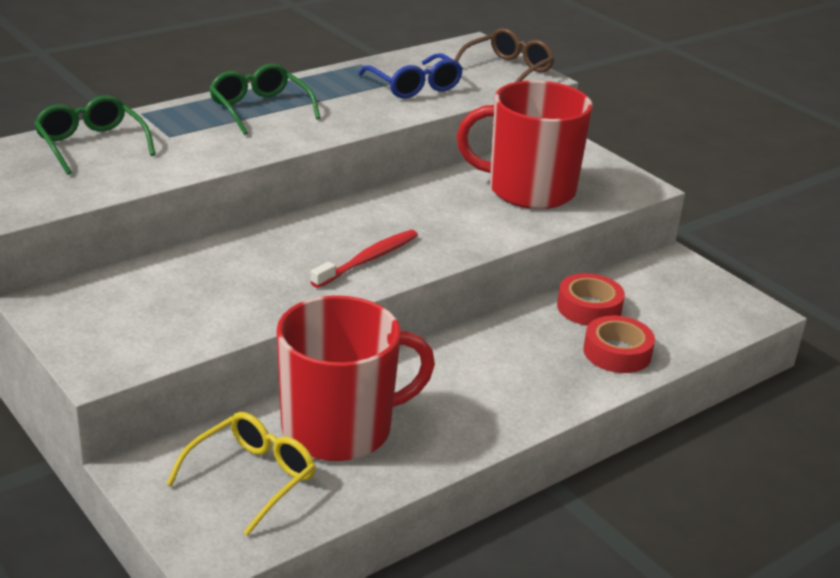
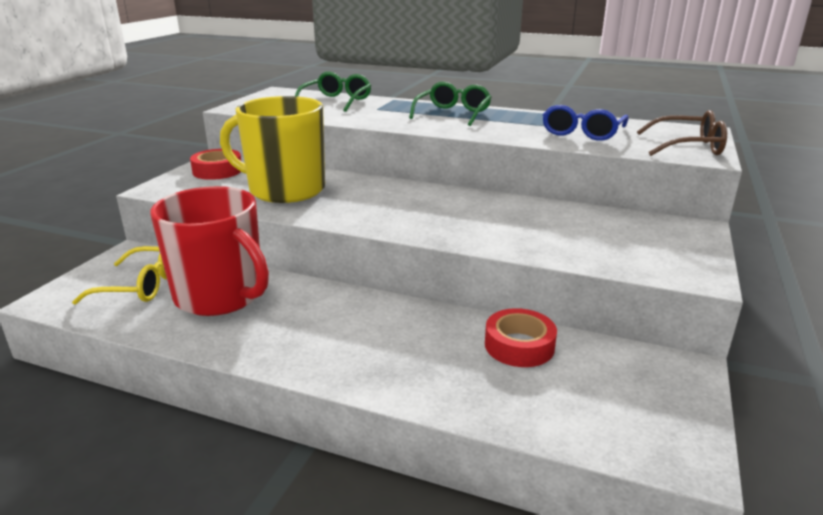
camera: 60 degrees right, 5 degrees down
red toothbrush [310,230,418,288] -> none
red mug [457,80,593,209] -> none
red tape [583,316,655,373] -> red tape moved to [190,149,241,180]
none -> yellow mug [220,96,325,203]

